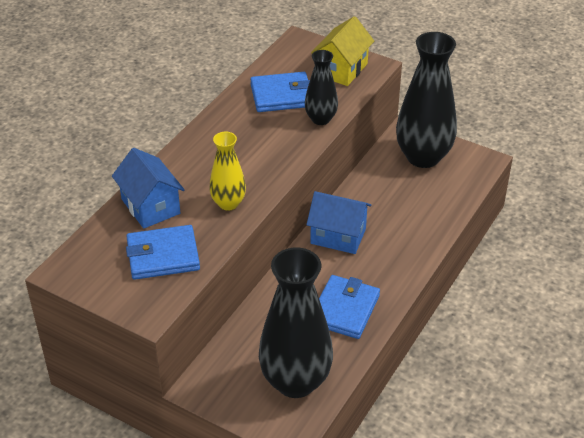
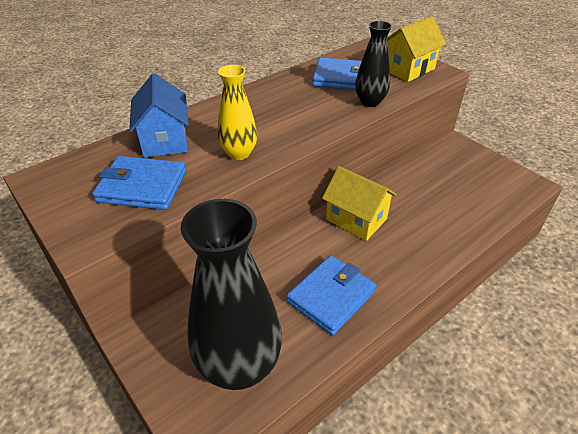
camera: 20 degrees right, 0 degrees up
blue house [306,191,371,254] -> yellow house [322,166,397,241]
black vase [396,32,457,168] -> none

